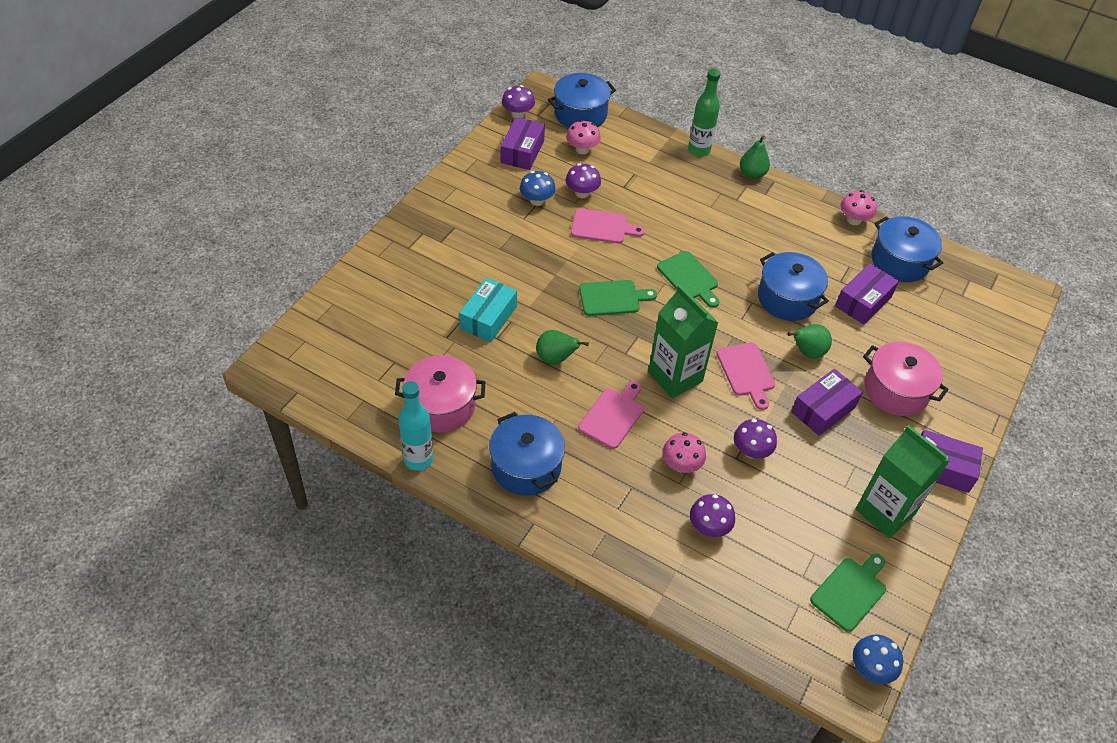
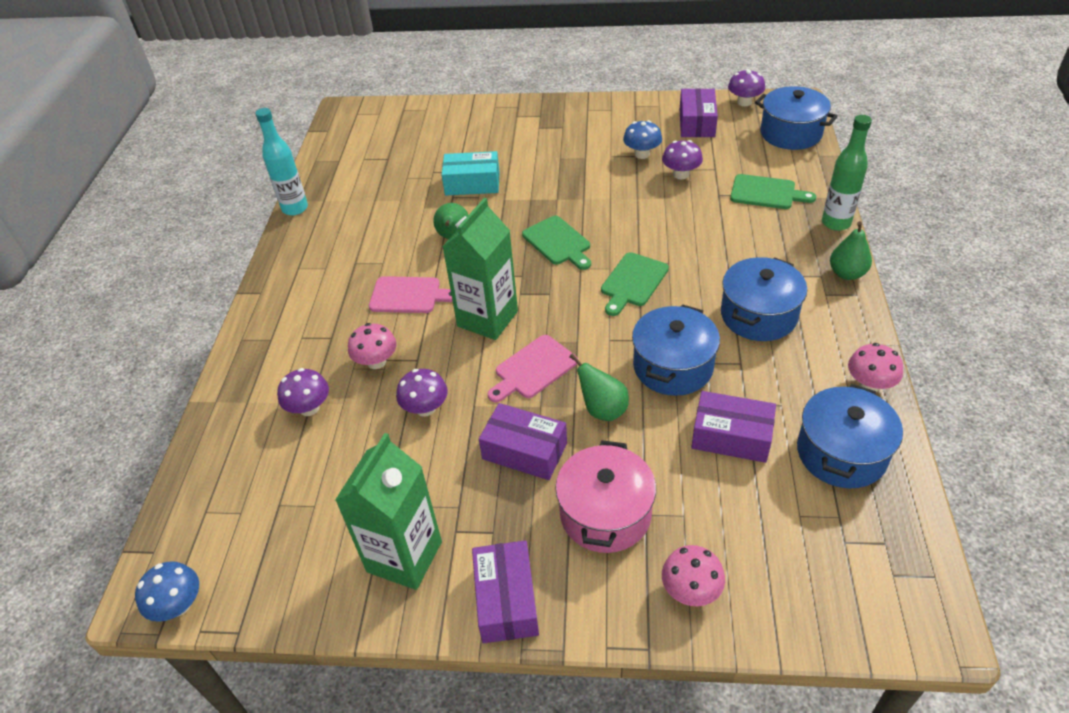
camera: 70 degrees right, 5 degrees down
pink pot [395,355,485,433] -> none
blue pot [489,412,565,496] -> blue pot moved to [721,257,807,341]
purple box [500,117,545,170] -> purple box turned 75 degrees counterclockwise [680,88,718,137]
pink mushroom [566,120,601,154] -> pink mushroom moved to [662,545,725,606]
pink cutting board [571,208,645,243] -> none
green cutting board [810,554,886,632] -> green cutting board moved to [730,174,816,209]

